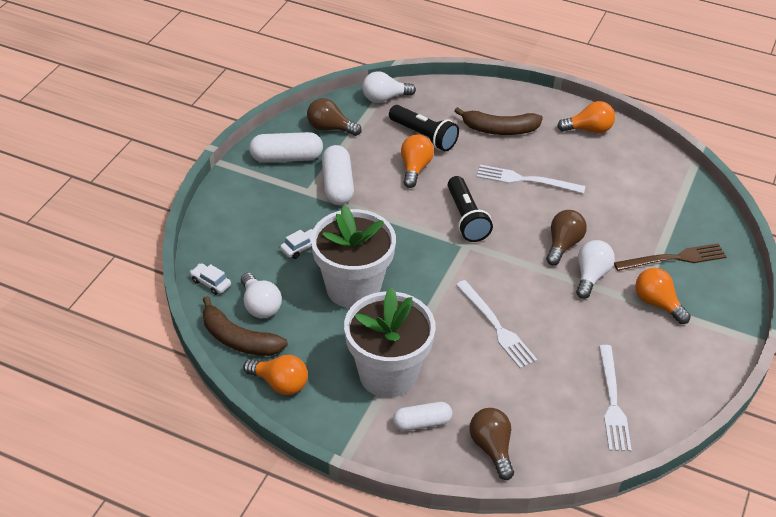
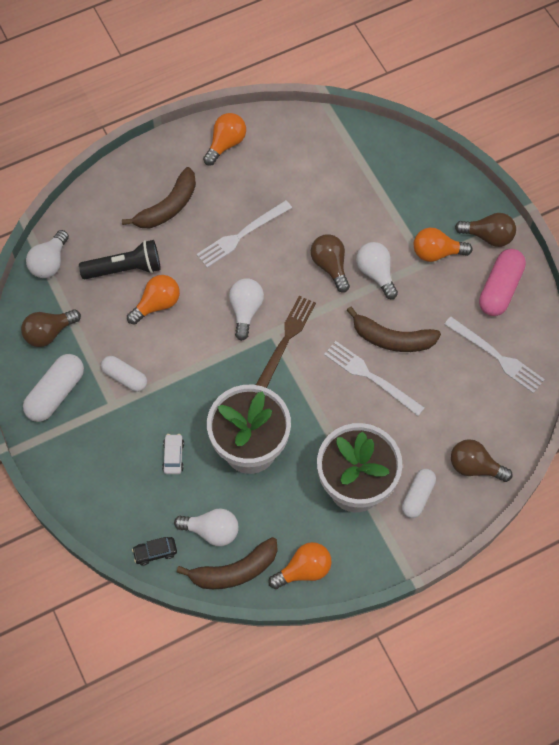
camera: 50 degrees left, 20 degrees up
white car [190,263,231,295] -> black car [132,537,177,566]
white capsule [322,145,354,205] -> white capsule [101,356,147,392], size x0.66
orange light bulb [401,134,434,188] -> orange light bulb turned 90 degrees clockwise [127,275,180,325]
black flashlight [448,176,493,242] -> white light bulb [229,278,264,341]
white fork [456,280,538,369] -> white fork turned 150 degrees counterclockwise [324,341,425,416]
brown fork [614,243,727,271] -> brown fork moved to [256,296,316,388]
none -> brown banana [347,306,441,352]
none -> brown light bulb [455,213,516,247]
none -> pink capsule [479,249,526,316]

